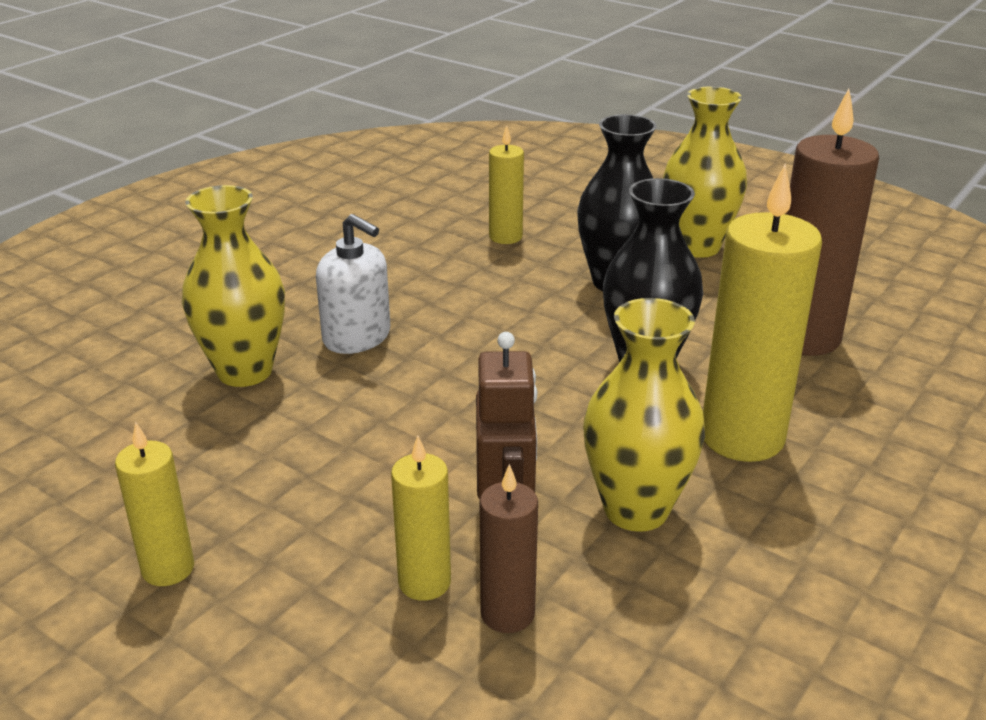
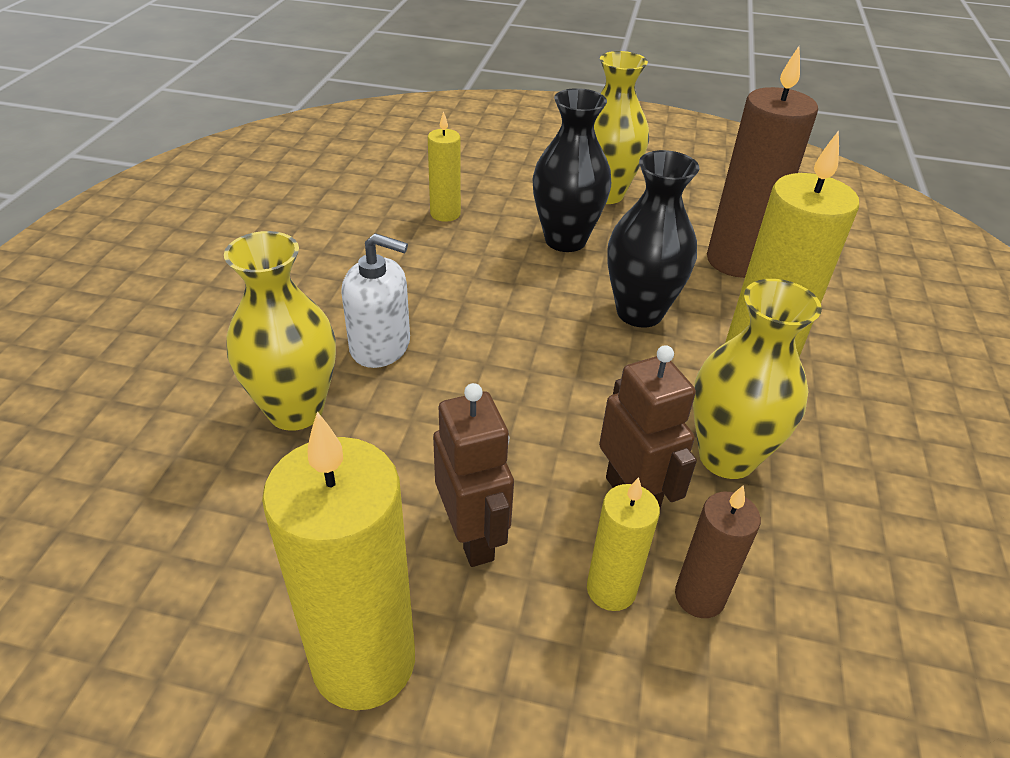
camera: 25 degrees left, 10 degrees up
yellow candle [115,422,194,586] -> yellow candle [262,411,415,710], size x1.87
none -> brown robot [433,383,514,567]

